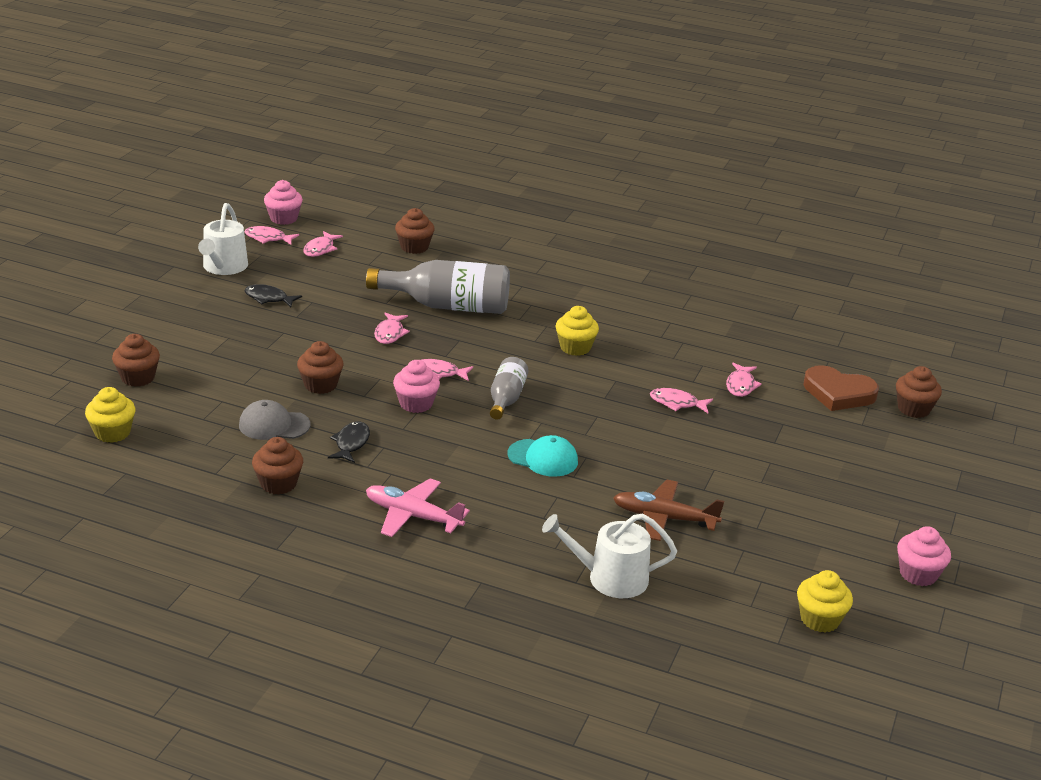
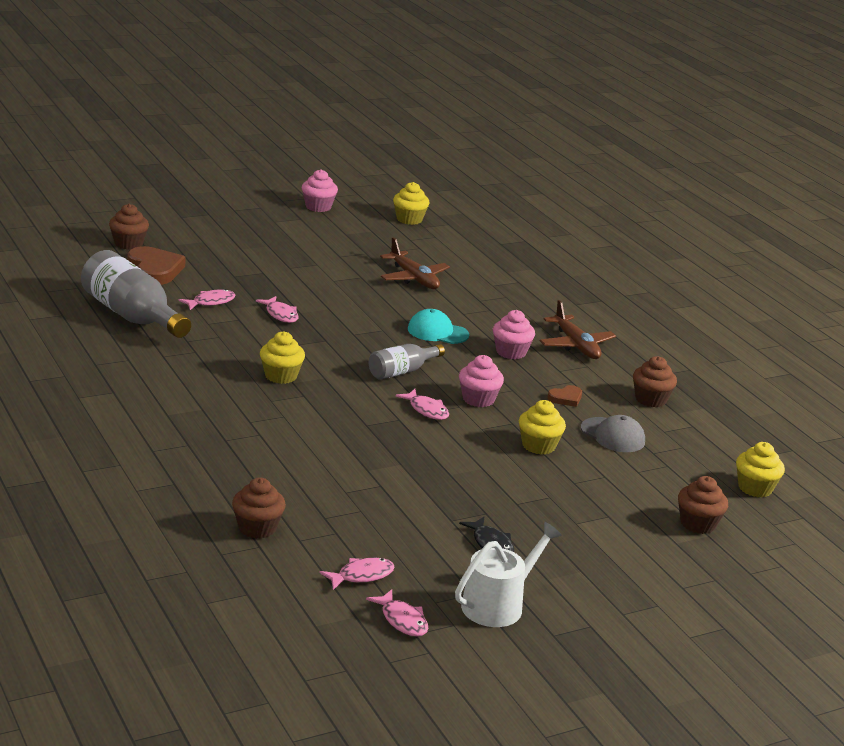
camera: 140 degrees left, 5 degrees down
pink cupcake [264,180,303,225] -> pink cupcake moved to [493,310,535,359]
brown cupcake [297,341,343,394] -> yellow cupcake [519,400,566,454]
black fish [328,422,370,463] -> brown heart [547,385,582,407]
grey bottle [366,260,510,314] -> grey bottle moved to [81,250,191,338]
pink plane [366,478,470,537] -> brown plane [540,300,616,359]
pink fish [374,312,410,344] -> none
turquoise cap [508,435,578,477] -> turquoise cap turned 45 degrees counterclockwise [408,309,469,344]
white watering can [542,514,677,598] -> none

